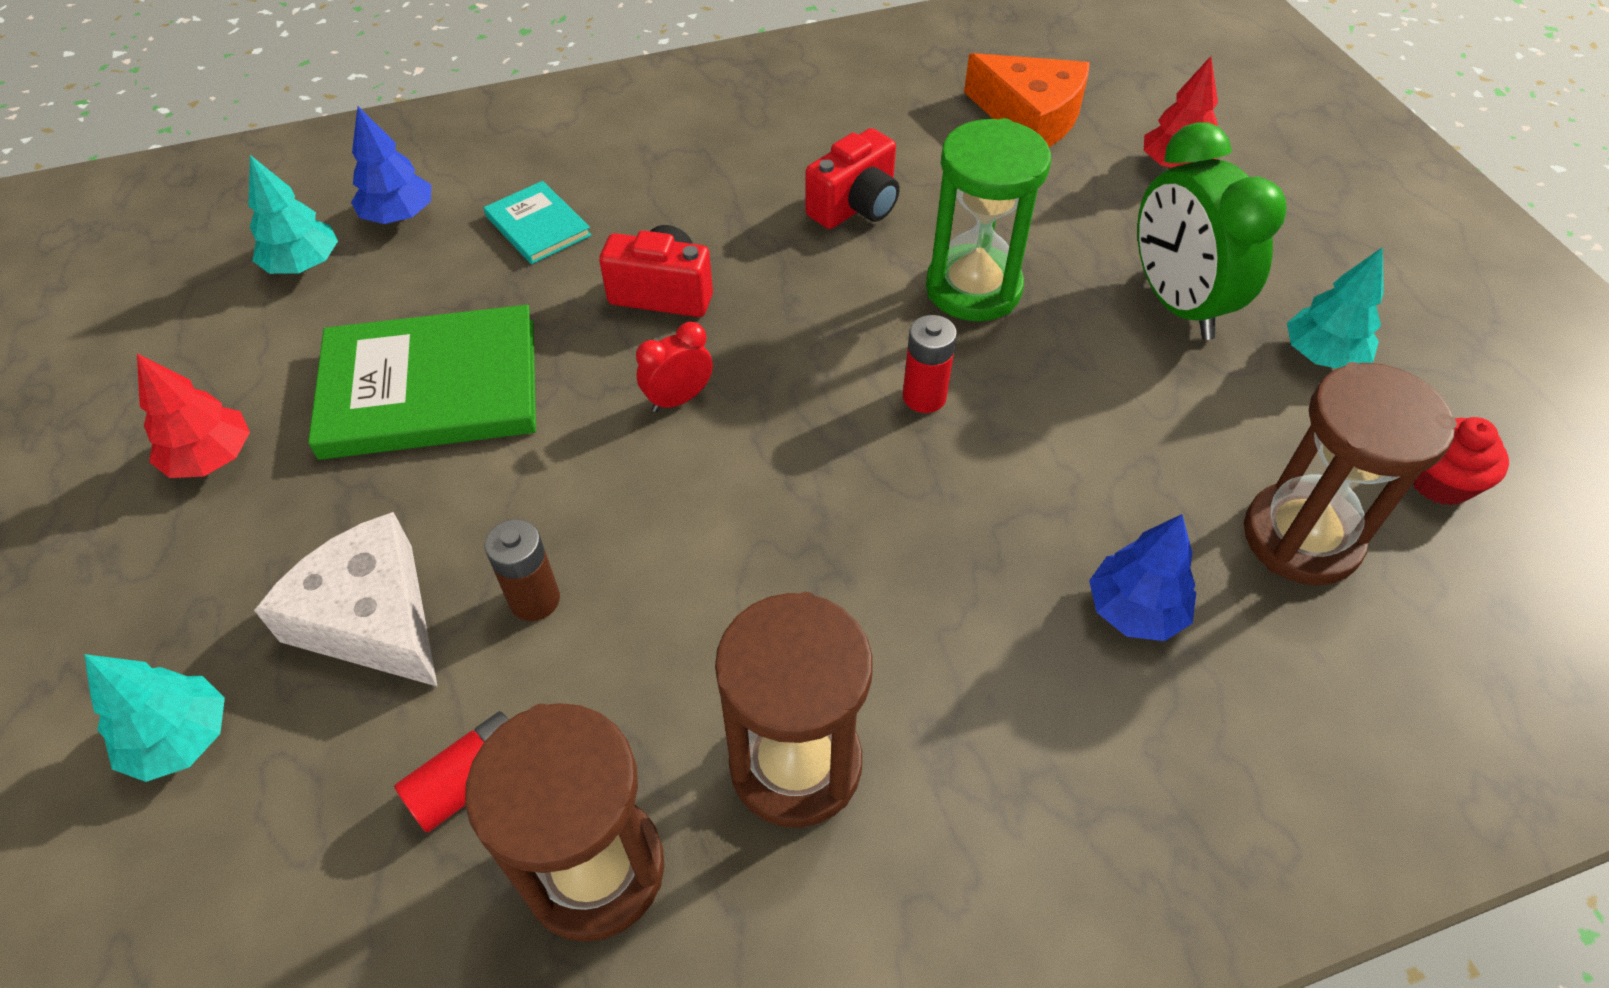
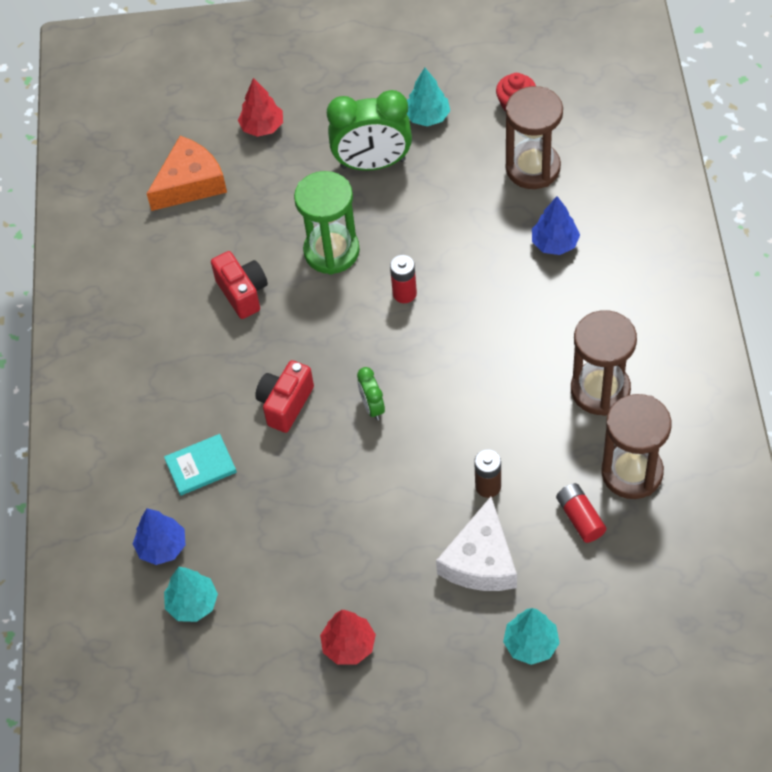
camera: 70 degrees left, 5 degrees up
white cheese [254,512,438,687] -> white cheese turned 45 degrees counterclockwise [436,497,517,591]
green book [308,305,536,460] -> none
red clock [636,322,713,412] -> green clock [357,367,385,420]

